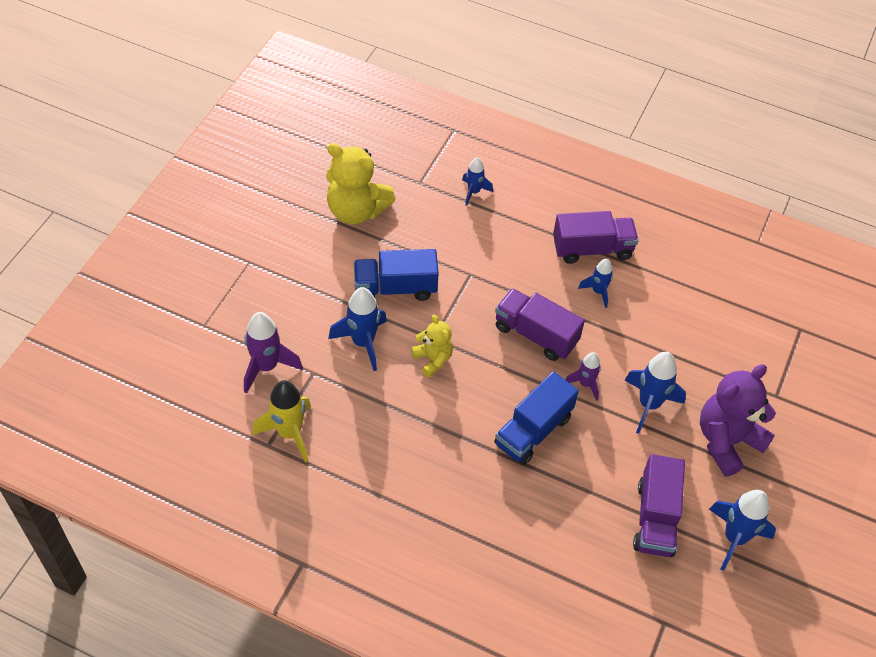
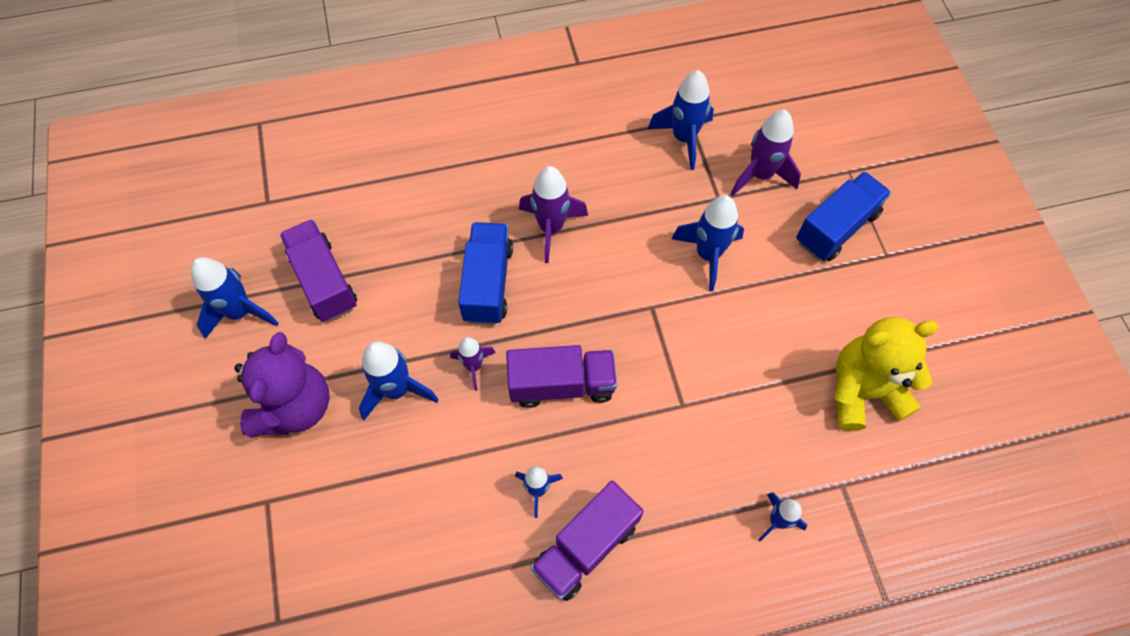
camera: 145 degrees right, 10 degrees up
yellow rocket [252,380,311,463] -> blue rocket [648,70,714,170]
blue truck [354,249,439,301] -> blue truck moved to [796,171,891,261]
yellow teddy bear [411,315,453,377] -> none
none -> purple rocket [519,166,588,263]

